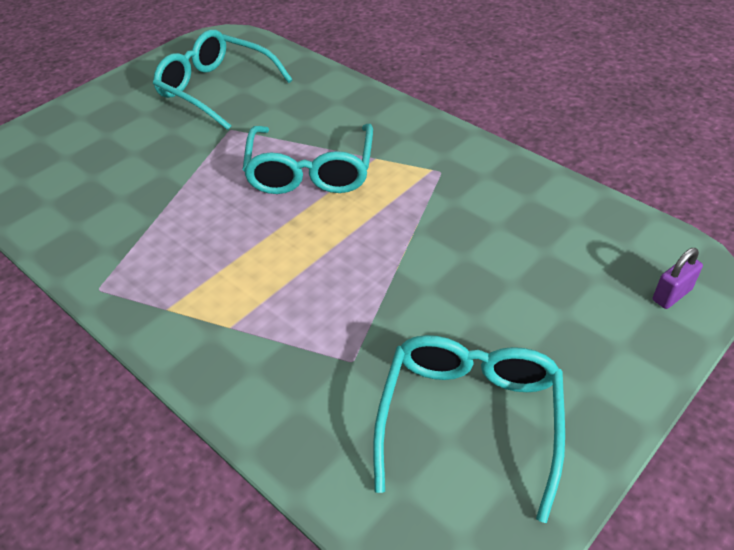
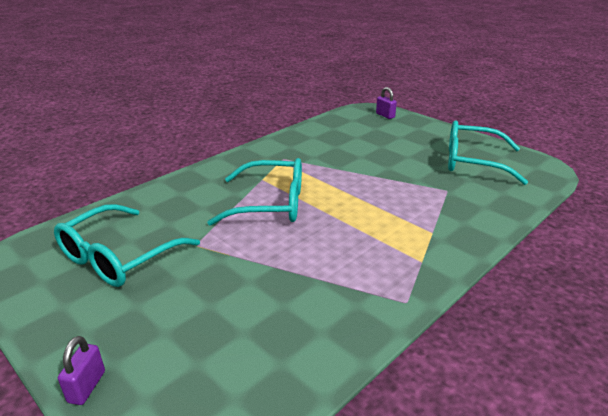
camera: 90 degrees left, 15 degrees down
none -> purple padlock [58,336,105,405]

